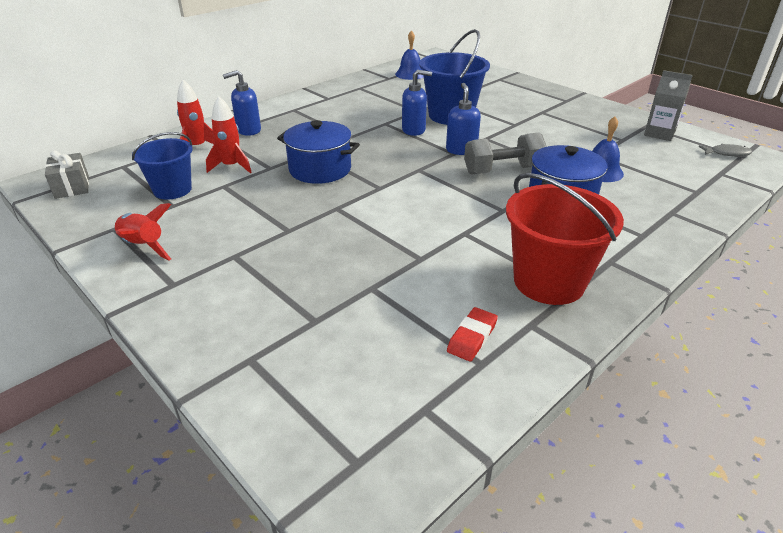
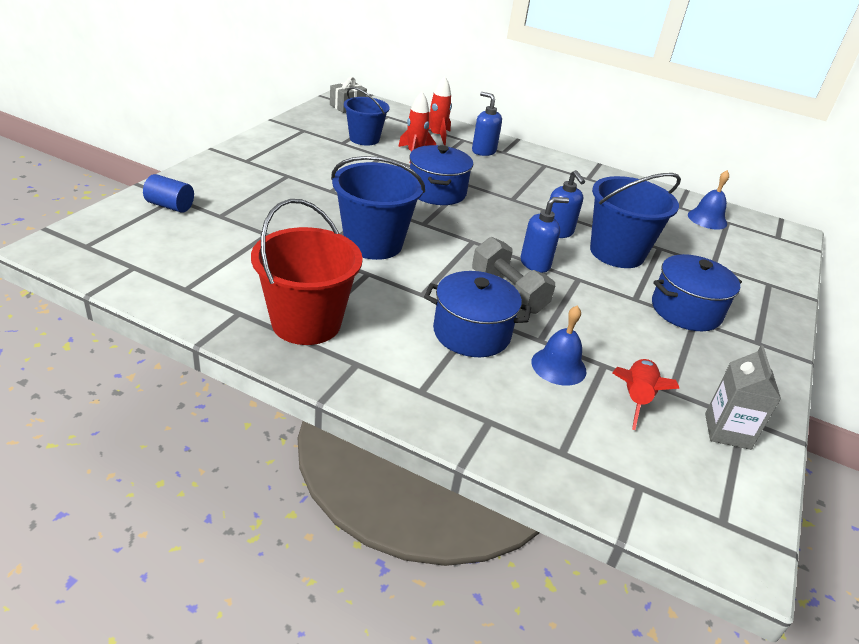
camera: 65 degrees right, 0 degrees up
red rocket [114,203,171,260] -> red rocket moved to [612,359,680,430]
red eraser [447,307,498,362] -> none
grey fish [699,144,752,156] -> none
none -> blue cylinder [143,174,194,213]
none -> blue bucket [331,156,425,260]
none -> blue pot [652,254,742,331]

